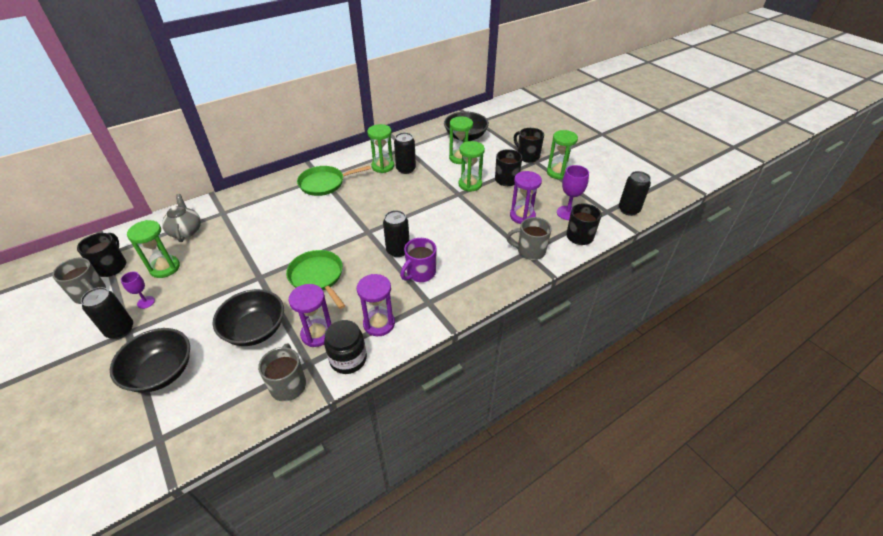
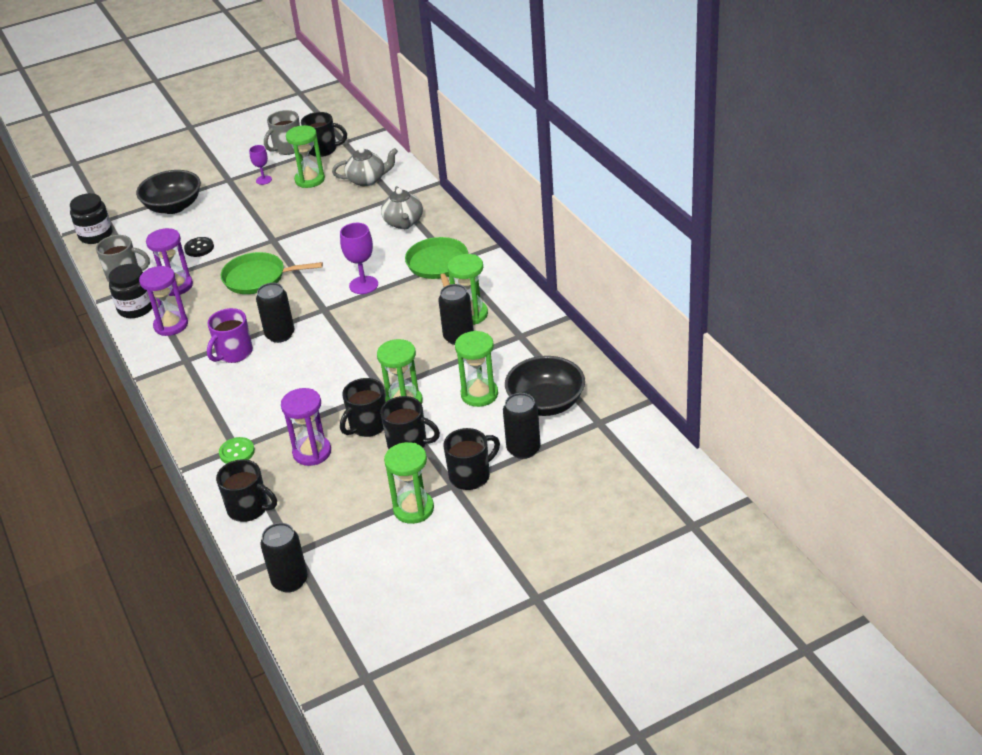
camera: 100 degrees right, 5 degrees down
black can [81,287,133,339] -> black can moved to [503,393,541,459]
black bowl [213,289,284,346] -> black button [184,237,214,257]
green pan [286,250,345,309] -> green pan turned 150 degrees counterclockwise [220,252,323,294]
purple mug [400,238,437,282] -> purple mug turned 105 degrees counterclockwise [207,308,253,363]
grey mug [506,217,552,260] -> green button [219,437,255,464]
purple goblet [557,165,589,220] -> purple goblet moved to [340,223,378,294]
none -> black jar [70,193,112,244]
none -> black mug [340,378,386,437]
none -> grey teapot [381,186,423,229]

